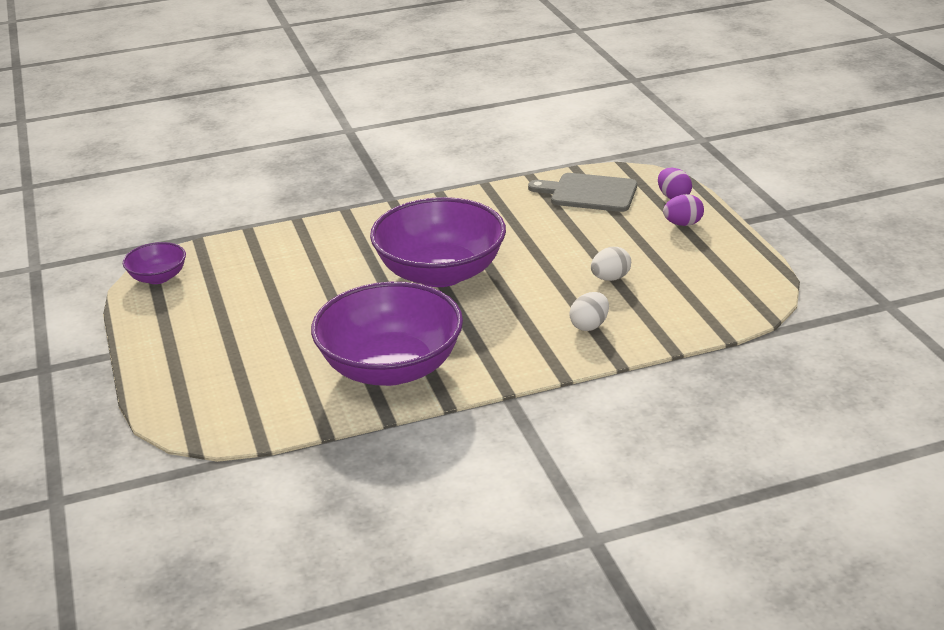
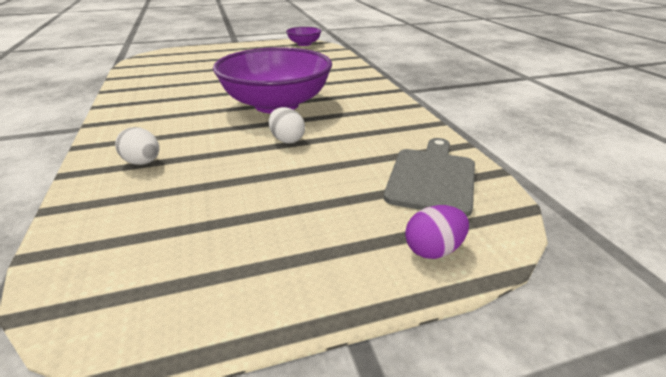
camera: 90 degrees right, 0 degrees up
purple bowl [311,282,463,386] -> none
white egg [591,247,631,281] -> white egg moved to [269,107,305,143]
purple egg [663,194,704,226] -> none

